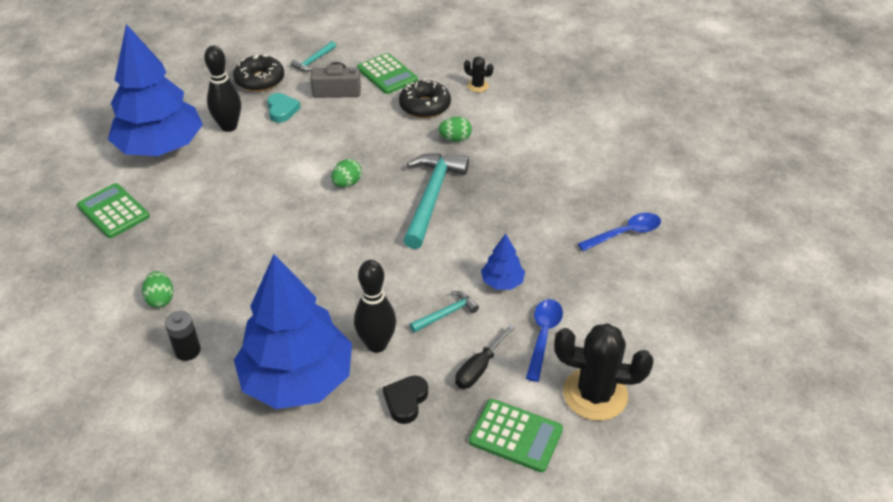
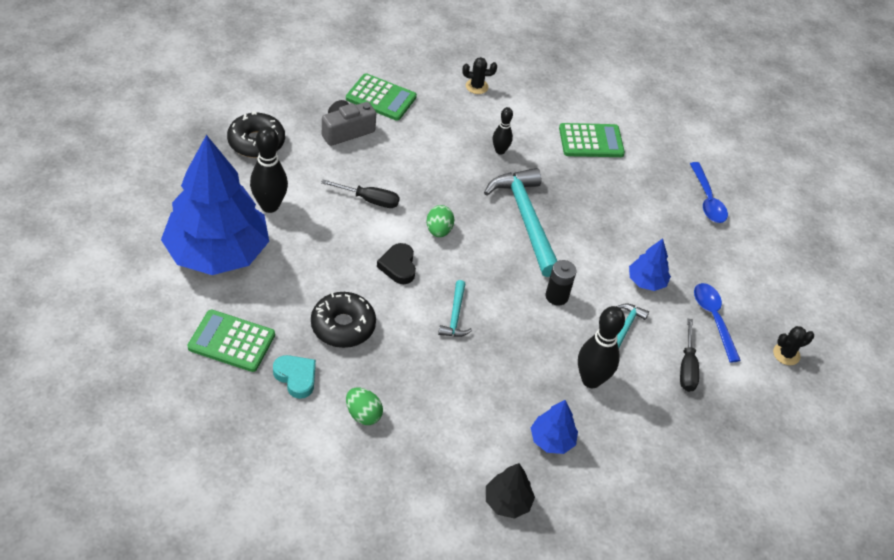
camera: 35 degrees left, 5 degrees up
black battery [165,311,201,361] -> black battery moved to [546,260,576,306]
blue tree [234,254,352,409] -> blue tree [531,400,578,454], size x0.42
turquoise heart [267,93,301,123] -> turquoise heart moved to [273,355,316,399]
turquoise hammer [291,41,336,72] -> turquoise hammer moved to [438,280,472,337]
black heart [383,375,428,424] -> black heart moved to [377,243,416,284]
black donut [399,79,451,118] -> black donut moved to [311,292,376,348]
green egg [438,117,472,142] -> black bowling pin [493,107,513,155]
green calculator [469,399,563,472] -> green calculator moved to [559,123,625,157]
black cactus [554,323,653,421] -> black cactus [773,326,814,365], size x0.47
blue spoon [578,213,661,251] -> blue spoon turned 135 degrees clockwise [690,162,728,223]
none -> black screwdriver [321,179,400,208]
none -> black tree [486,463,535,519]

